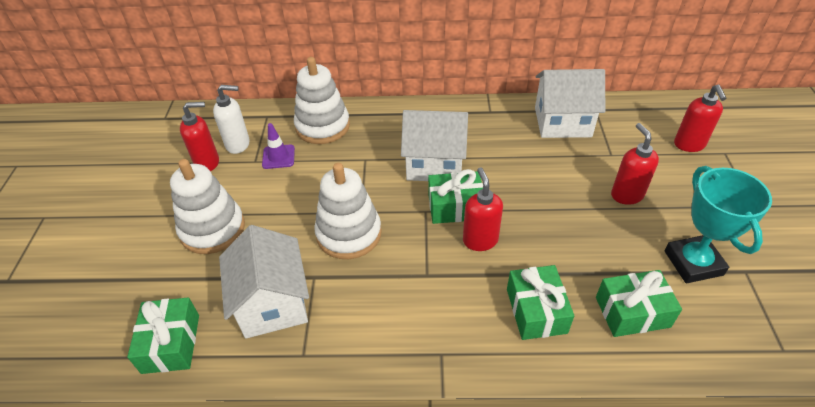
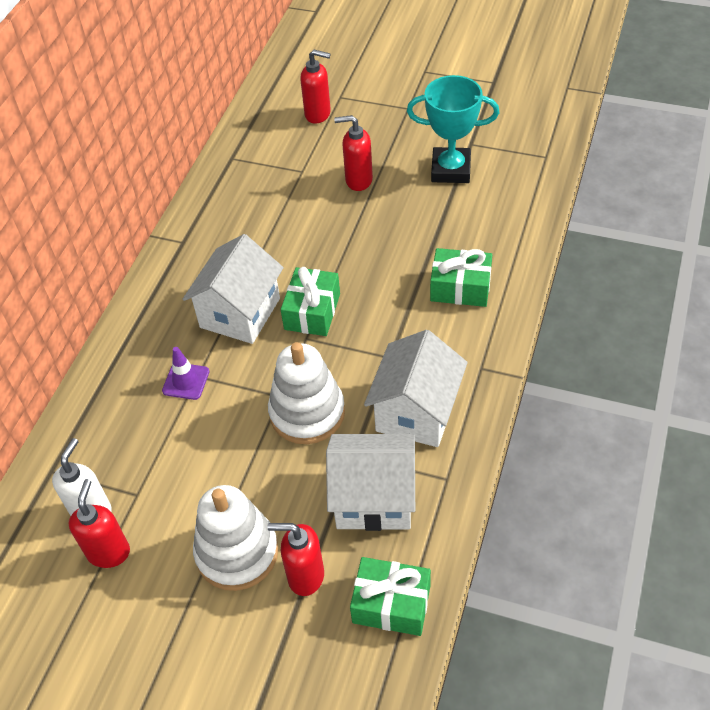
camera: 70 degrees left, 5 degrees up
purple traffic cone [262,123,295,169] -> purple traffic cone moved to [162,347,210,400]
white stacking toy [294,57,350,144] -> none
red soap dispenser [463,167,503,251] -> red soap dispenser moved to [267,523,324,596]
white house [535,69,605,138] -> white house moved to [364,330,468,447]
green gift [596,270,682,337] -> none

